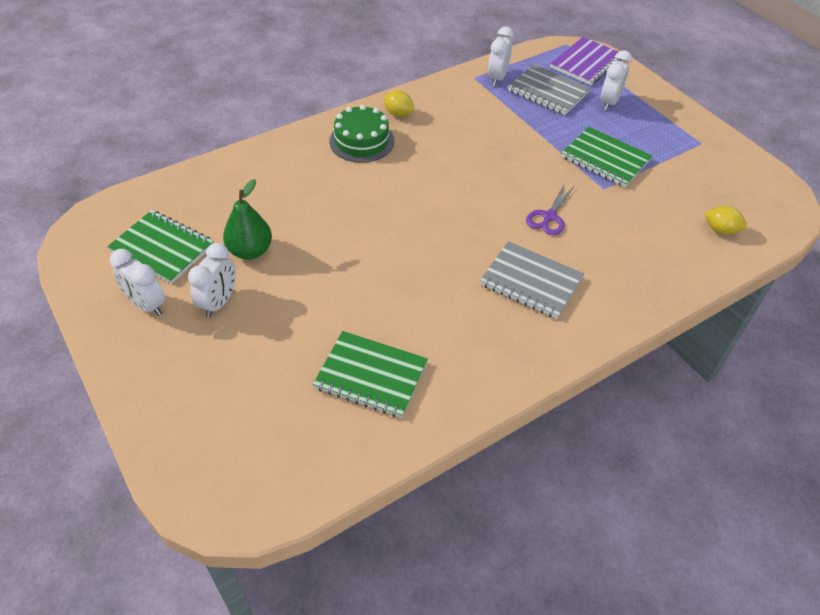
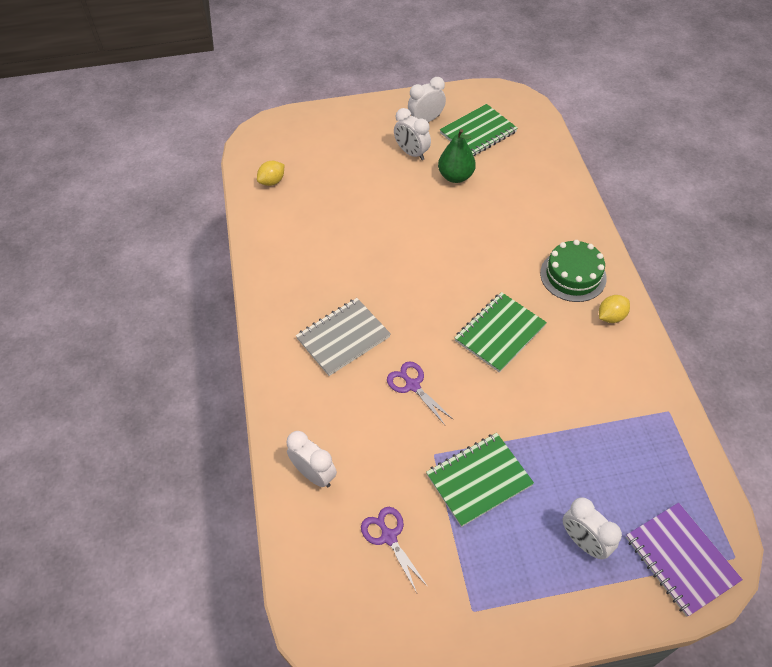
camera: 115 degrees right, 5 degrees up
green notebook [313,331,428,418] -> green notebook moved to [454,292,547,373]
white clock [488,26,514,86] -> white clock moved to [287,431,337,488]
grey notebook [508,64,590,115] -> none
yellow lemon [704,206,747,235] -> yellow lemon moved to [257,161,285,186]
none -> purple scissors [361,507,428,593]

